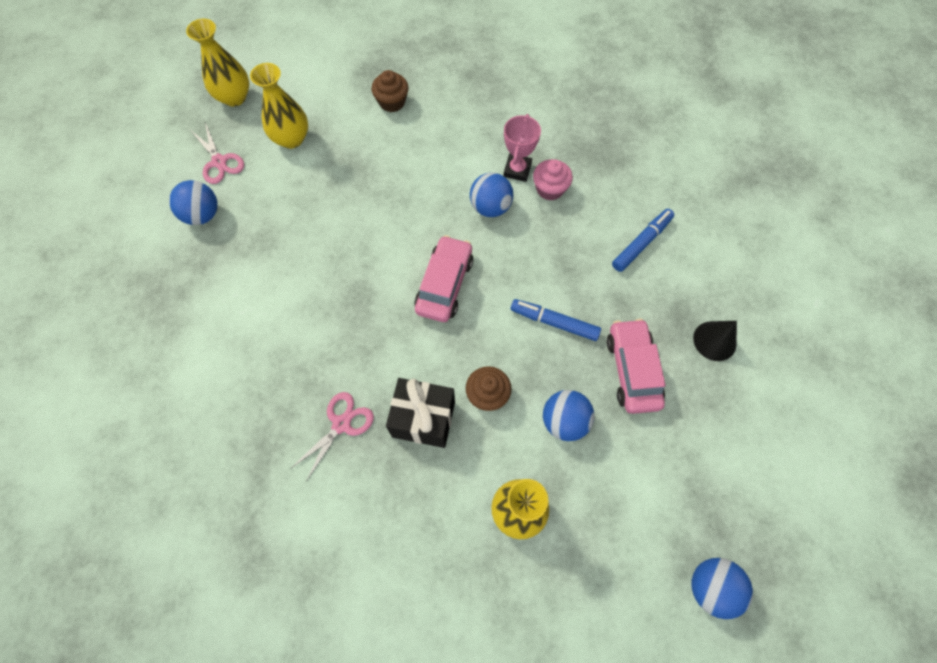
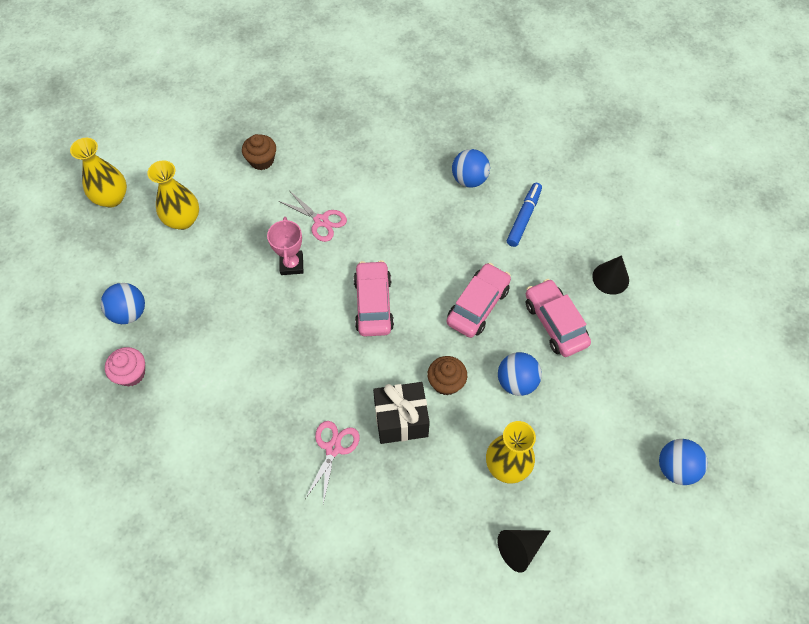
camera: 20 degrees left, 5 degrees down
pink scissors [191,122,244,184] -> pink scissors moved to [279,190,347,242]
blue ball [470,173,513,217] -> blue ball moved to [452,149,490,188]
pink trophy [503,114,541,182] -> pink trophy moved to [267,217,303,275]
blue marker [511,299,601,341] -> pink car [447,263,511,338]
pink cupcake [533,159,573,201] -> pink cupcake moved to [105,347,145,386]
none -> black cone [498,530,551,573]

